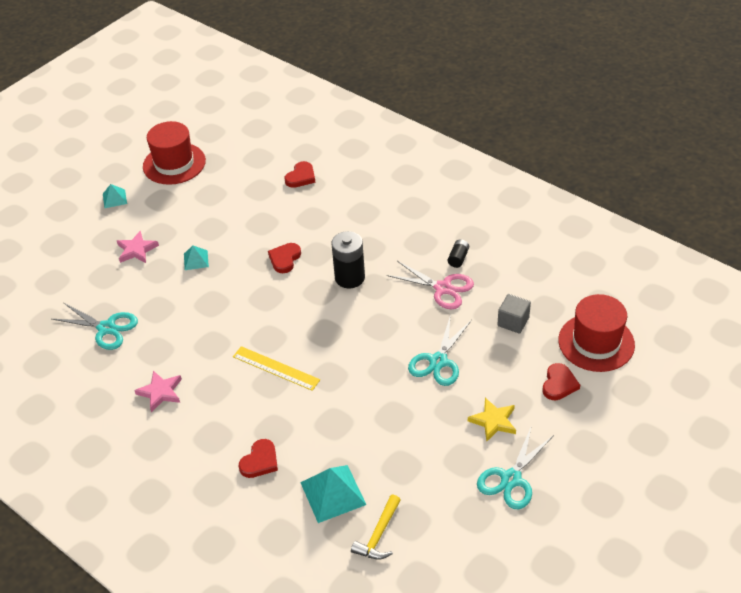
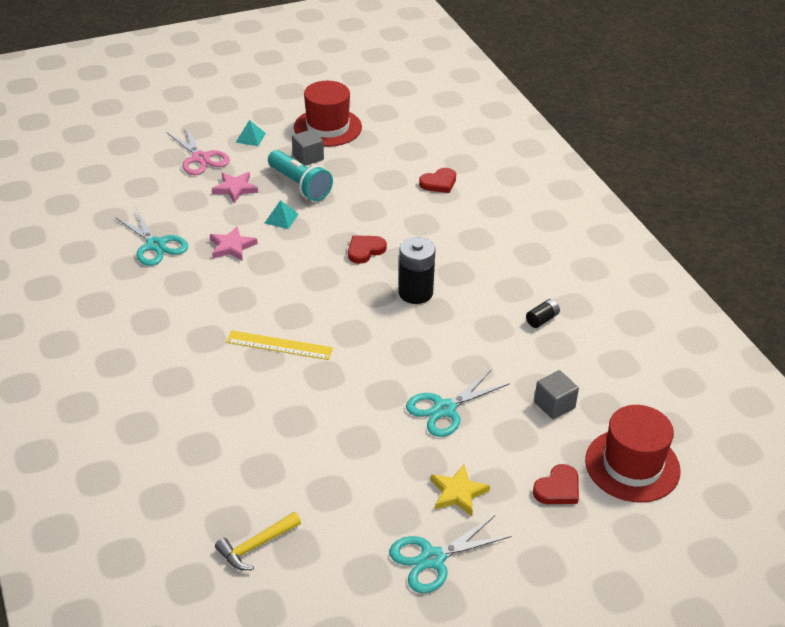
camera: 25 degrees right, 5 degrees down
pink star [134,370,182,412] -> pink star moved to [210,226,258,261]
yellow ruler [233,346,320,391] -> yellow ruler turned 45 degrees counterclockwise [226,330,333,360]
red heart [239,439,278,478] -> none
turquoise pyramid [300,465,366,523] -> none
pink scissors [387,261,474,309] -> pink scissors moved to [167,126,230,175]
none -> turquoise flashlight [268,150,333,201]
none -> grey cube [292,129,324,166]

